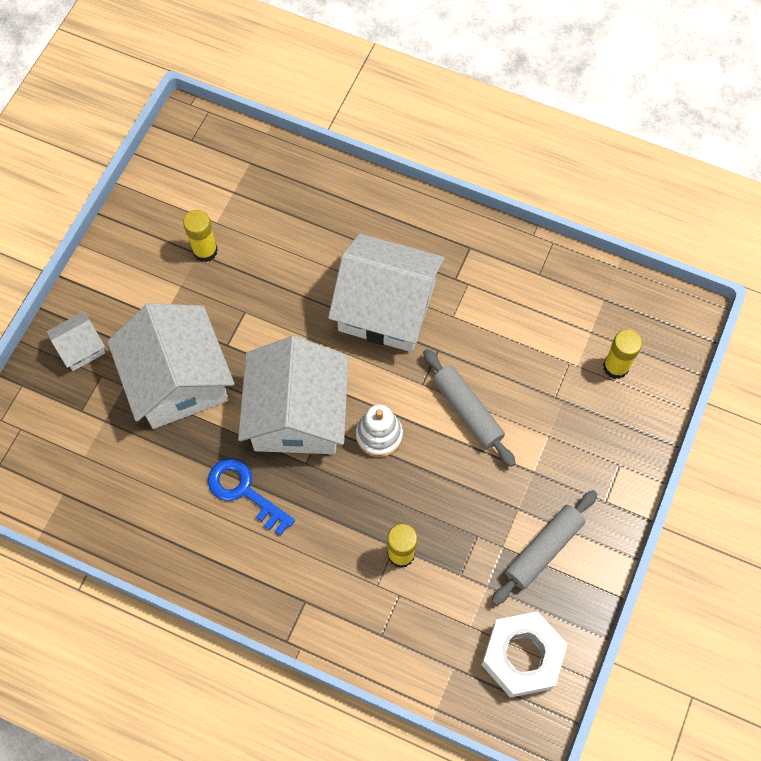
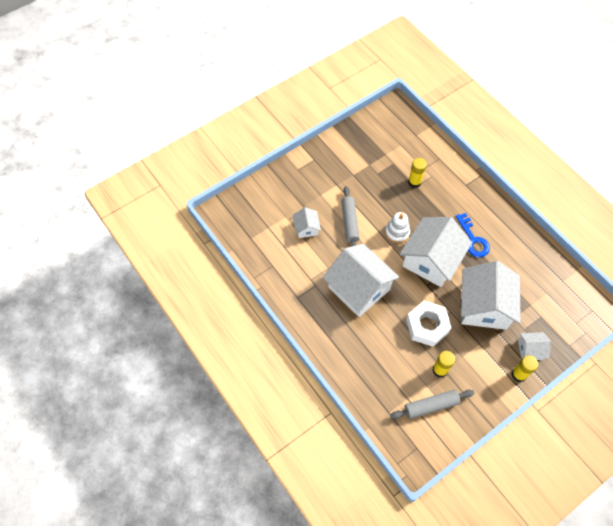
camera: 150 degrees left, 5 degrees down
white nut [481,611,567,698] -> white nut moved to [406,301,452,347]
grey rolling pin [492,490,597,605] -> grey rolling pin moved to [390,390,474,419]
yellow glue stick [603,329,642,379] -> yellow glue stick moved to [511,355,539,382]
none -> white house [293,207,321,238]

